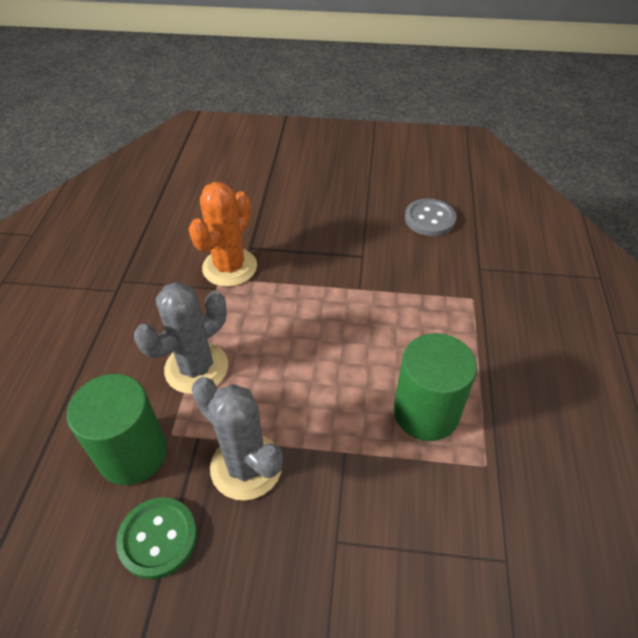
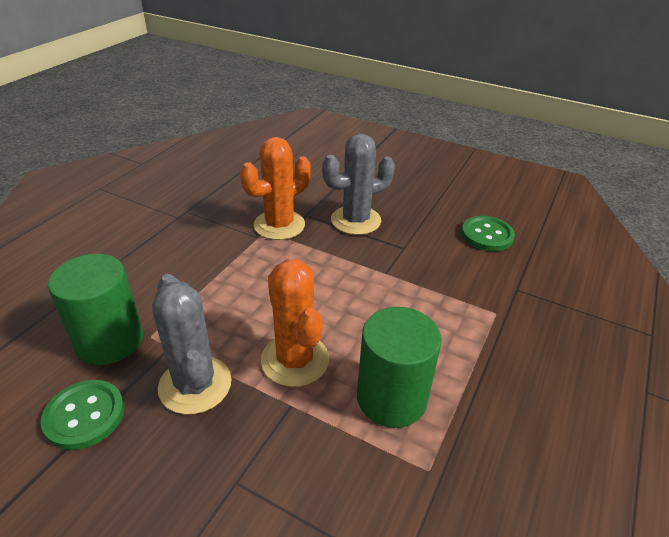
camera: 20 degrees right, 10 degrees down
grey cactus [134,282,228,394] -> grey cactus moved to [322,134,395,235]
grey button [405,198,456,236] -> green button [461,216,515,251]
none -> orange cactus [261,259,329,387]

